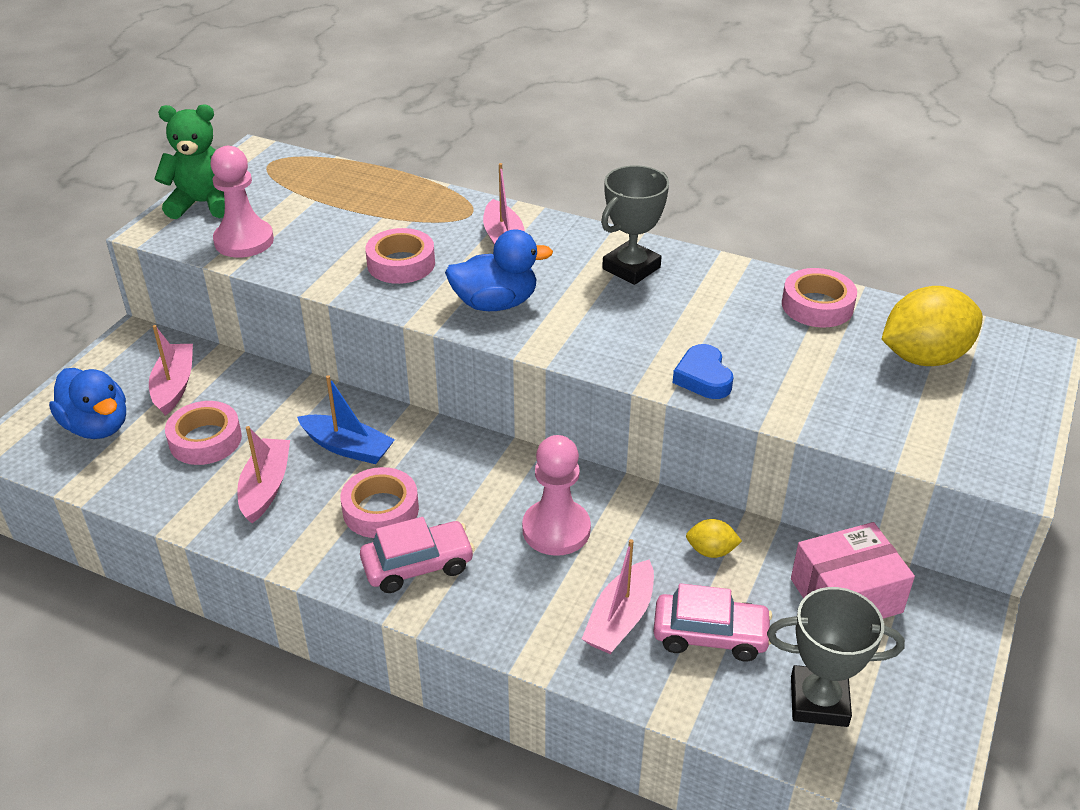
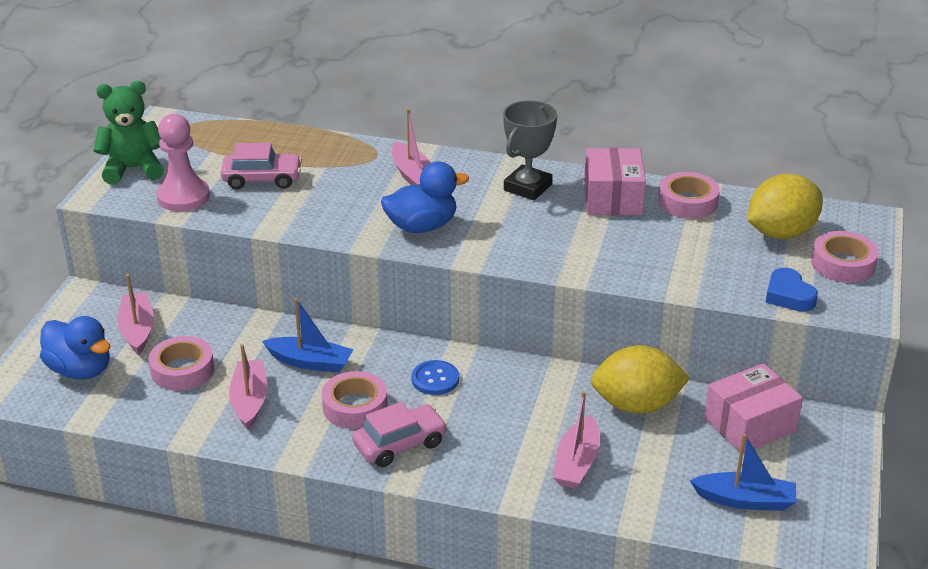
camera: 10 degrees left, 5 degrees down
pink tape [365,228,435,284] -> pink tape moved to [811,231,879,283]
pink pawn [522,435,591,556] -> none
pink car [653,583,772,661] -> pink car moved to [221,143,302,189]
blue heart [672,344,734,399] -> blue heart moved to [766,268,818,312]
yellow lemon [686,519,742,558] -> yellow lemon [591,345,690,414], size x2.15
grey trophy [767,587,905,727] -> blue boat [690,434,796,511]
none -> blue button [411,360,459,395]
none -> pink box [584,148,646,215]

